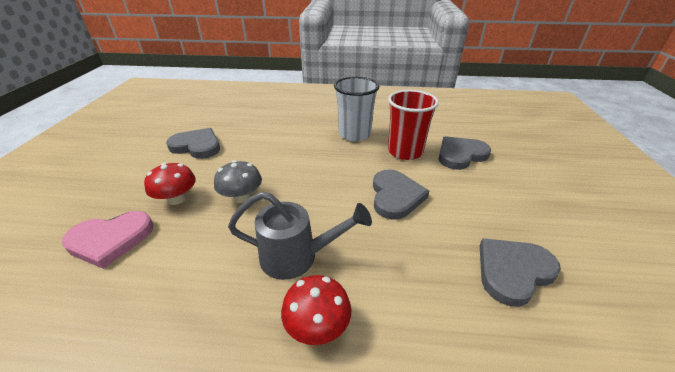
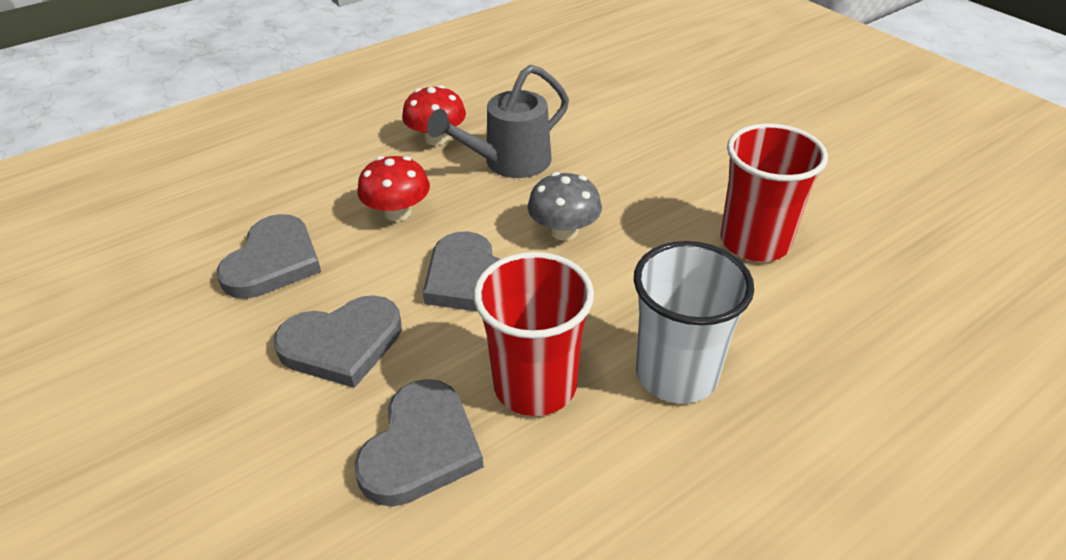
camera: 140 degrees right, 5 degrees up
pink heart [62,211,154,269] -> none
red mushroom [144,163,196,205] -> red mushroom moved to [358,156,430,221]
grey heart [166,128,220,159] -> grey heart moved to [273,295,402,388]
grey mushroom [214,160,262,203] -> grey mushroom moved to [527,172,602,240]
none -> red cup [720,123,828,262]

